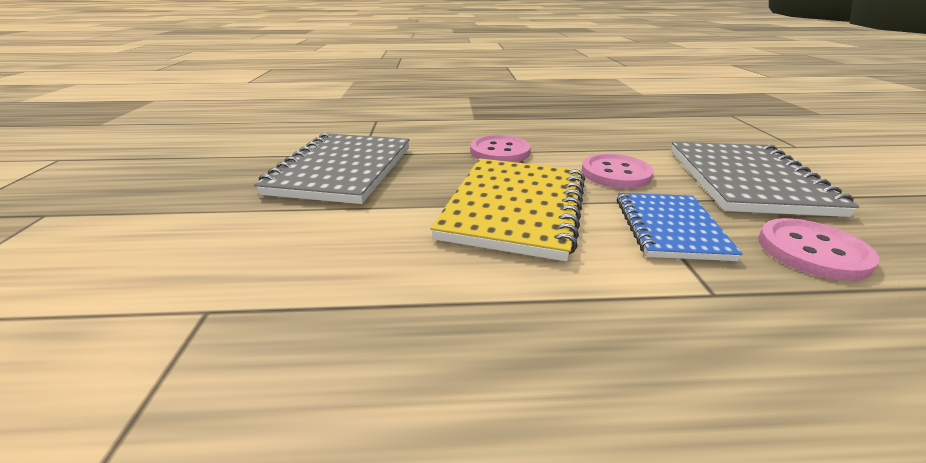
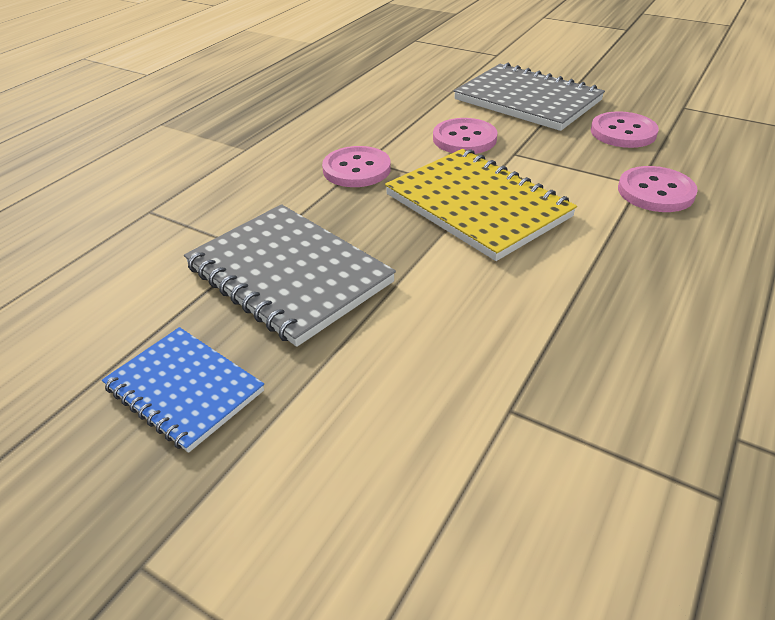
camera: 55 degrees left, 10 degrees up
blue notebook [617,193,743,261] -> blue notebook moved to [102,327,264,453]
none -> pink button [618,166,698,212]

